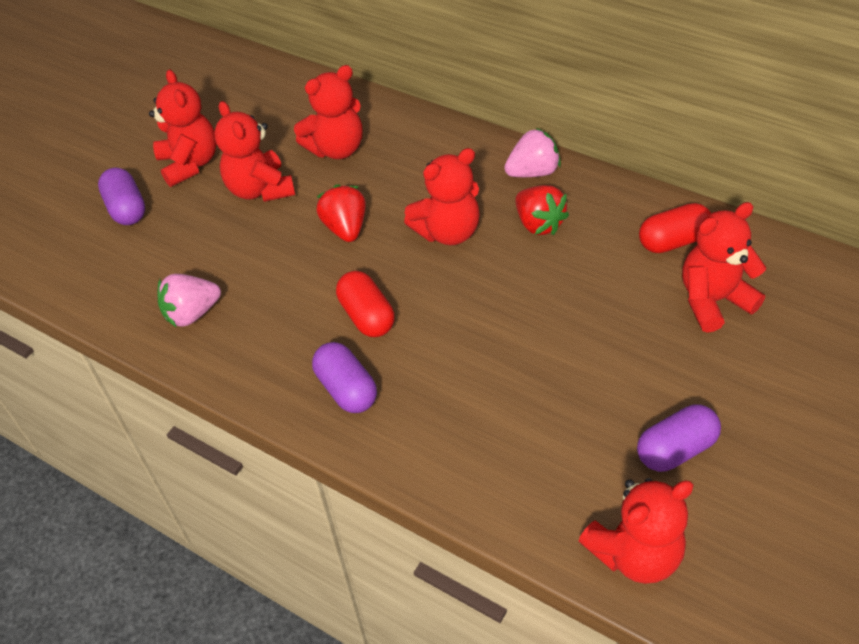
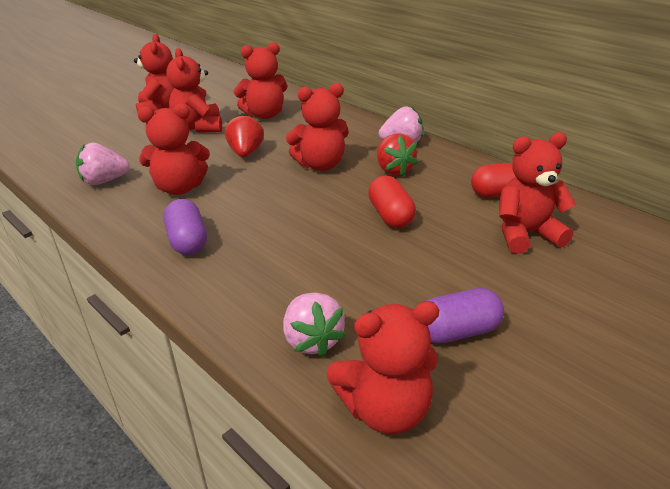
camera: 10 degrees right, 15 degrees down
purple capsule [98,168,145,225] -> none
red capsule [336,271,395,337] -> red capsule moved to [368,176,416,228]
none -> red teddy bear [137,103,210,195]
none -> pink strawberry [283,293,346,357]

